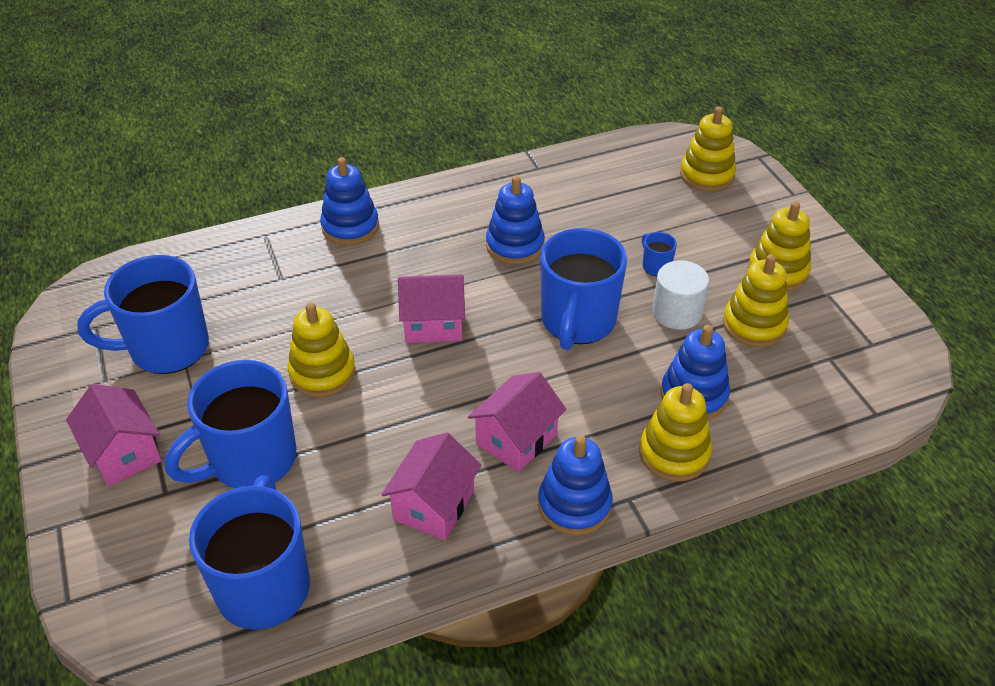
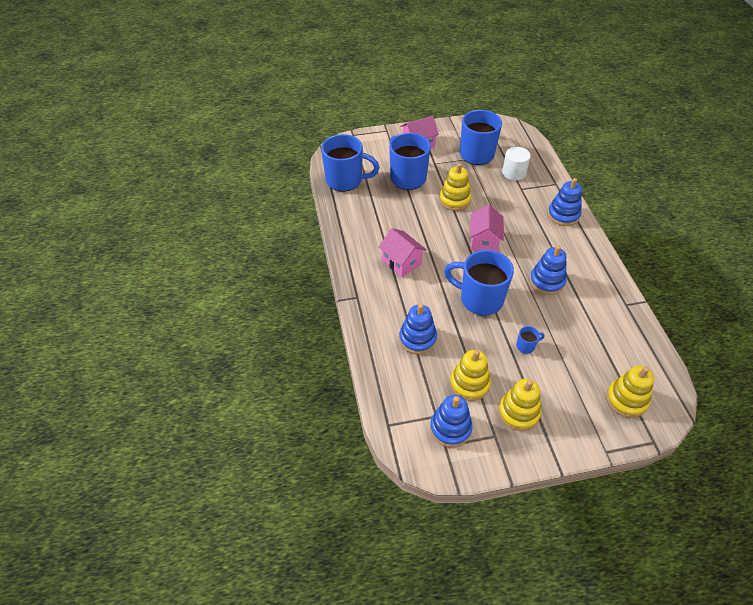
camera: 100 degrees right, 5 degrees up
pink house [381,432,481,541] -> none
blue stacking toy [538,435,613,536] -> blue stacking toy moved to [430,395,473,447]
yellow stacking toy [639,383,712,482] -> none
white cylinder [652,260,709,330] -> white cylinder moved to [502,147,531,180]

